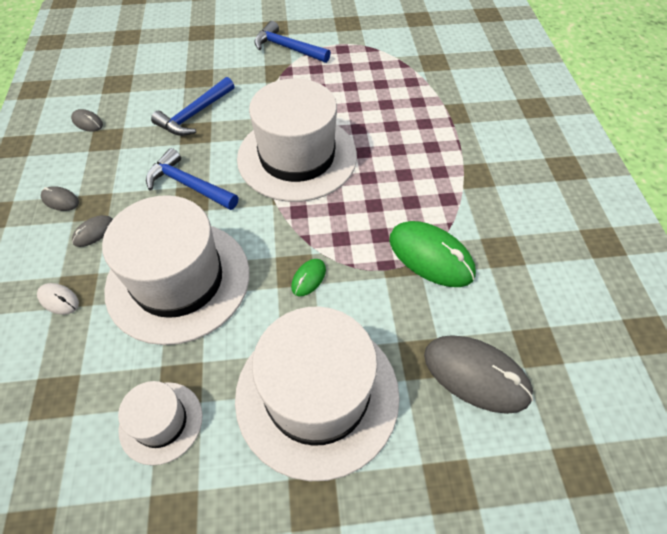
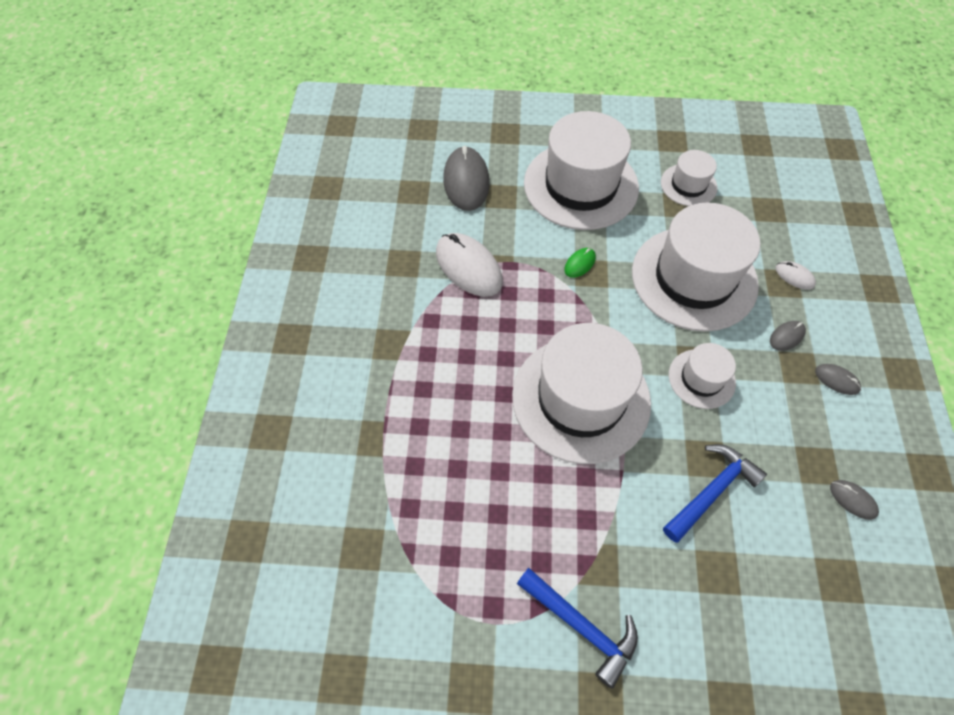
camera: 170 degrees left, 5 degrees up
blue hammer [146,148,238,210] -> white hat [669,343,736,409]
green mouse [390,221,476,287] -> white mouse [436,233,503,297]
grey mouse [424,335,533,414] -> grey mouse turned 45 degrees clockwise [443,146,490,211]

